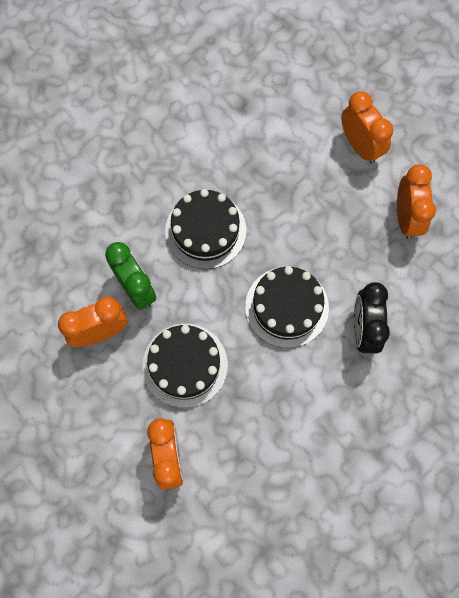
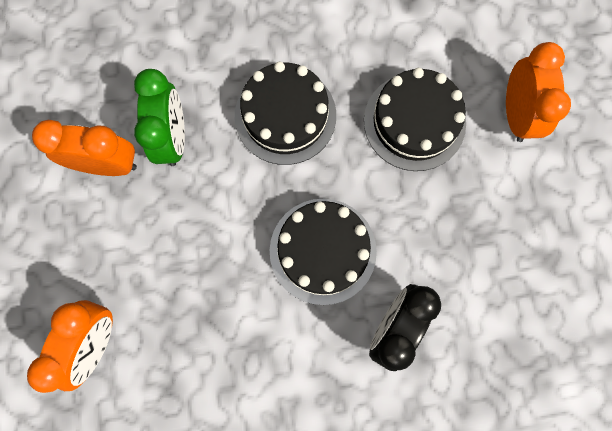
camera: 30 degrees right, 5 degrees up
black cake [142,324,228,408] -> black cake moved to [364,68,466,171]
orange clock [397,164,436,239] -> none

